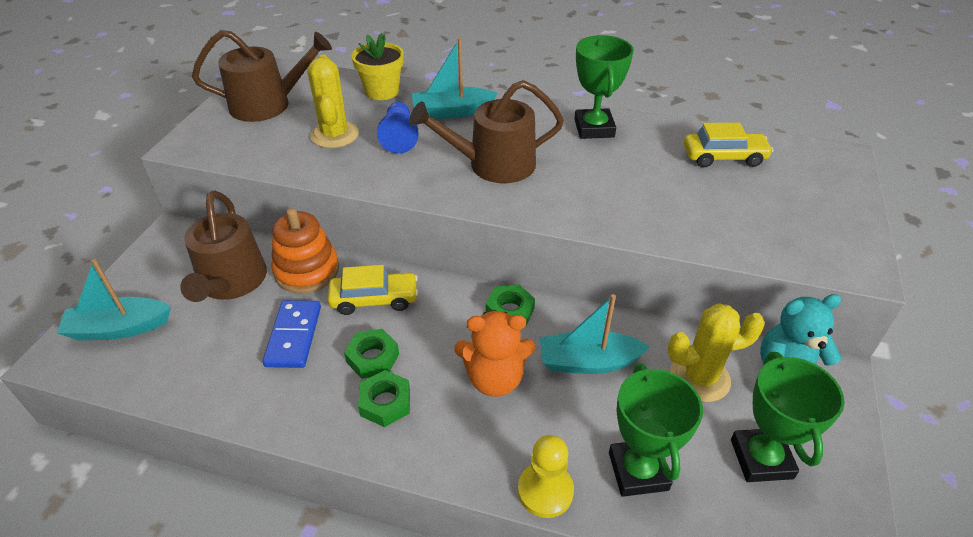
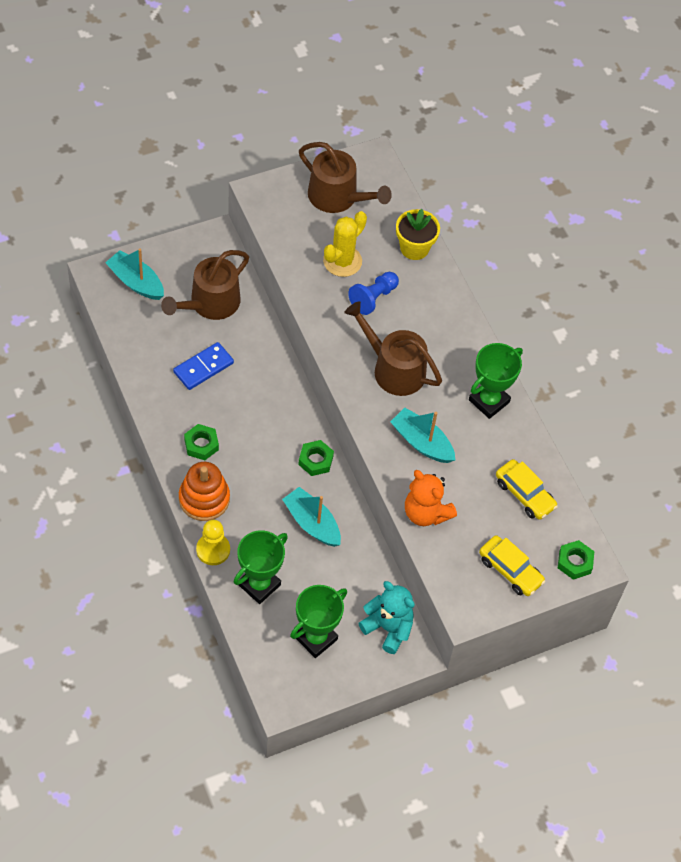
camera: 45 degrees right, 15 degrees up
orange stacking toy [271,208,339,293] -> orange stacking toy moved to [179,462,230,521]
yellow car [328,265,418,315] -> yellow car moved to [479,536,545,596]
green nut [344,329,399,379] -> green nut moved to [558,540,595,580]
turquoise boat [412,38,498,119] -> turquoise boat moved to [390,408,455,463]
orange teddy bear [455,310,535,397] -> orange teddy bear moved to [405,470,457,526]
yellow cactus [668,303,765,402] -> none

